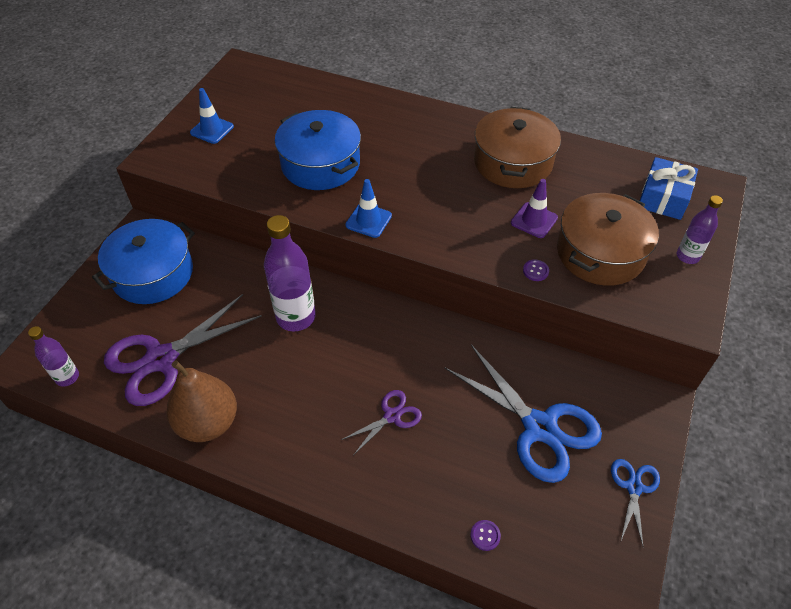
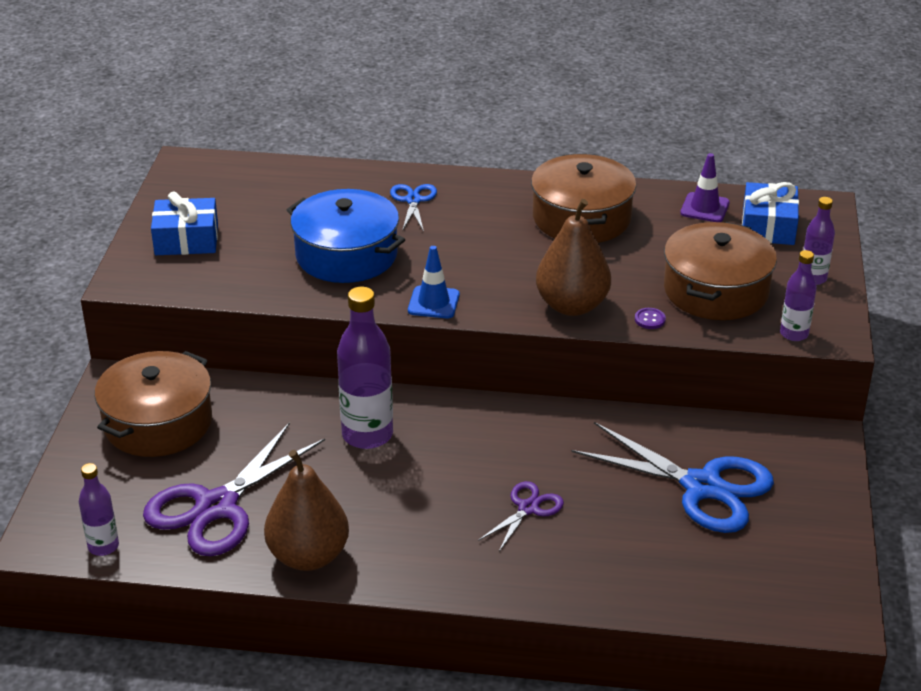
camera: 15 degrees left, 15 degrees down
blue pot [92,219,195,304] -> brown pot [95,351,212,457]
blue traffic cone [190,88,234,144] -> blue gift [151,191,218,255]
purple button [470,520,501,551] -> none
purple traffic cone [511,179,558,238] -> purple traffic cone moved to [680,153,730,222]
blue scissors [611,459,660,546] -> blue scissors moved to [390,184,437,232]
none -> brown pear [536,199,611,316]
none -> purple bottle [780,250,817,341]

